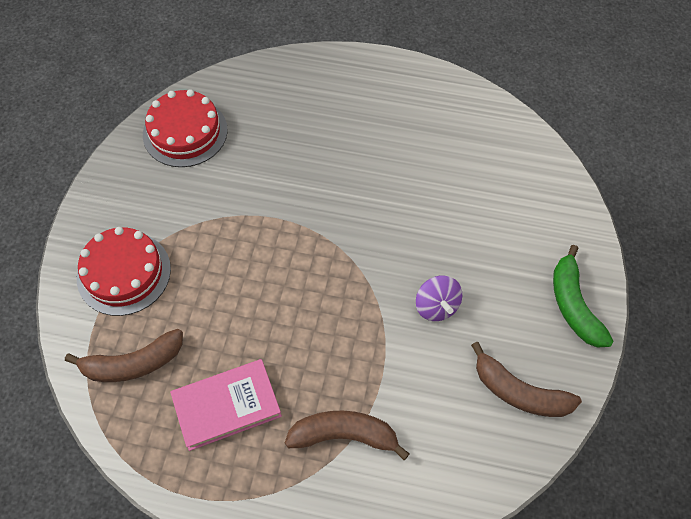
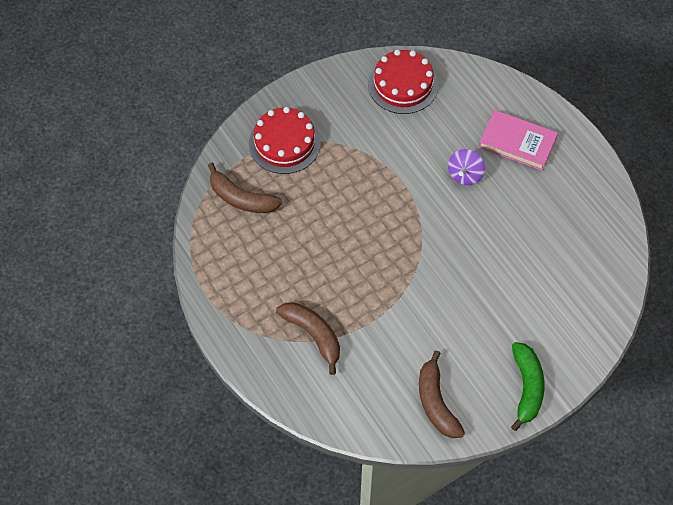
camera: 45 degrees right, 0 degrees up
pink book [170,359,282,451] -> pink book moved to [479,110,558,171]
purple spinning top [416,276,462,321] -> purple spinning top moved to [448,149,485,185]
green banana [553,245,614,348] -> green banana turned 150 degrees clockwise [511,342,545,431]

